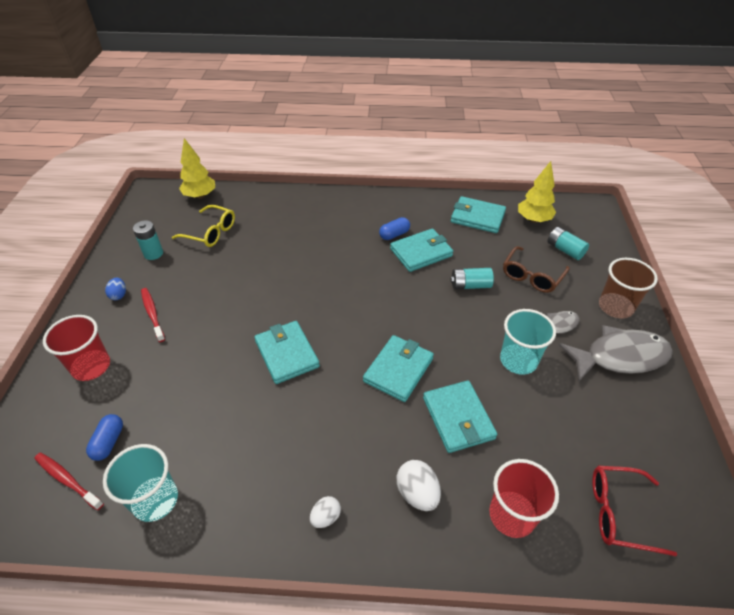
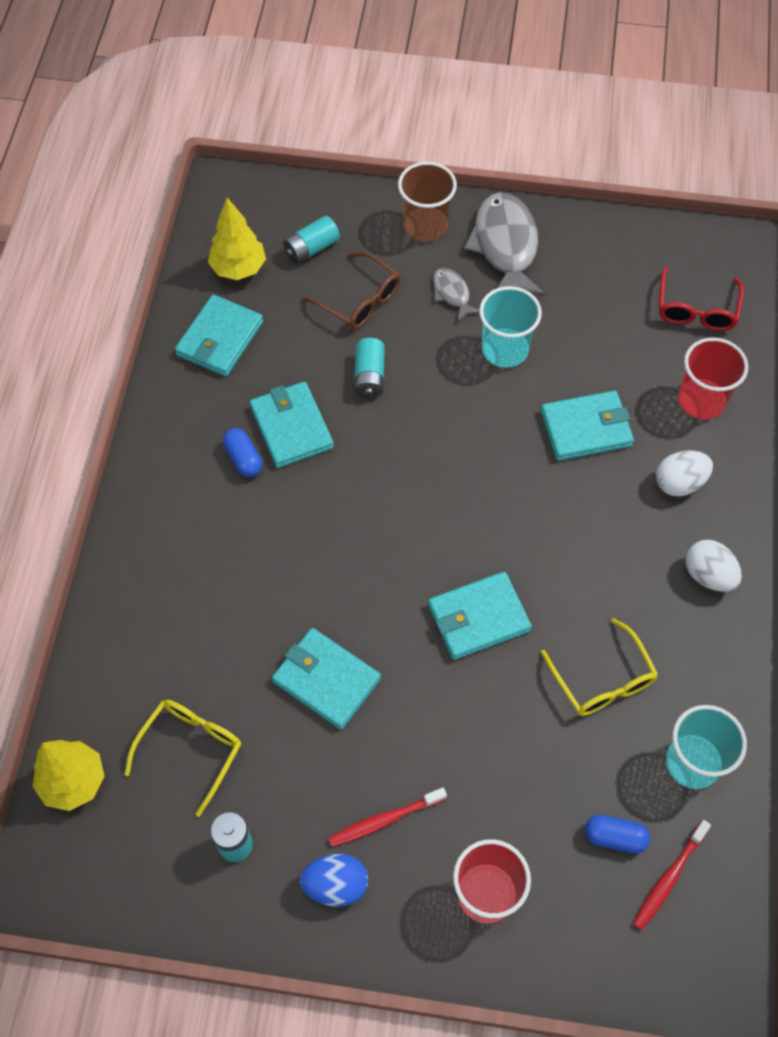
camera: 85 degrees left, 15 degrees up
blue egg [105,278,126,300] -> blue egg [300,854,368,907], size x1.58
white egg [310,496,341,528] -> white egg [686,539,742,592], size x1.58
turquoise wallet [363,335,434,402] -> turquoise wallet moved to [272,628,381,730]
none -> yellow glasses [541,618,658,716]

